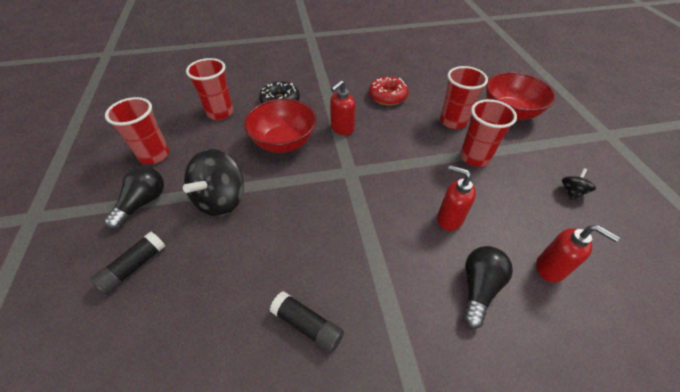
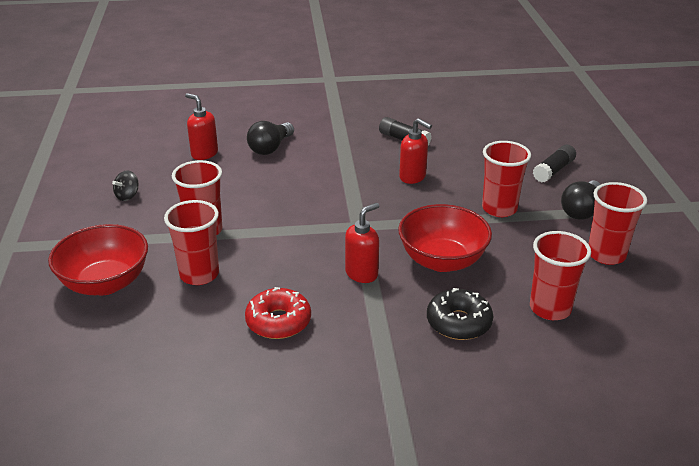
camera: 175 degrees left, 15 degrees down
black spinning top [183,149,244,216] -> red cup [482,141,531,217]
red soap dispenser [437,165,476,231] -> red soap dispenser moved to [399,118,432,184]

